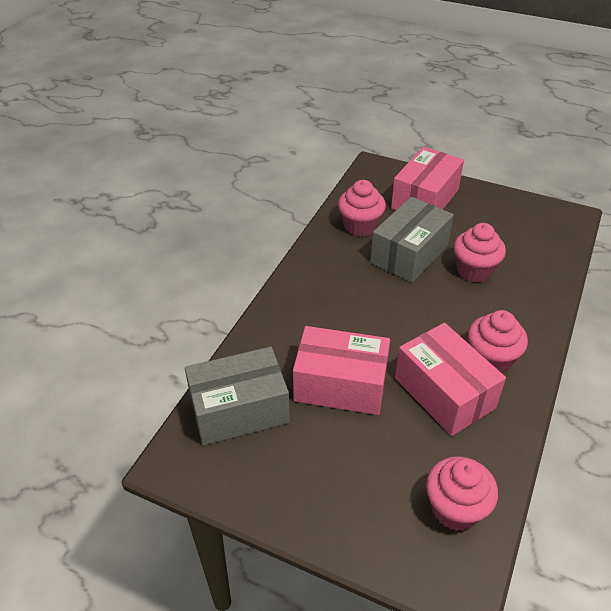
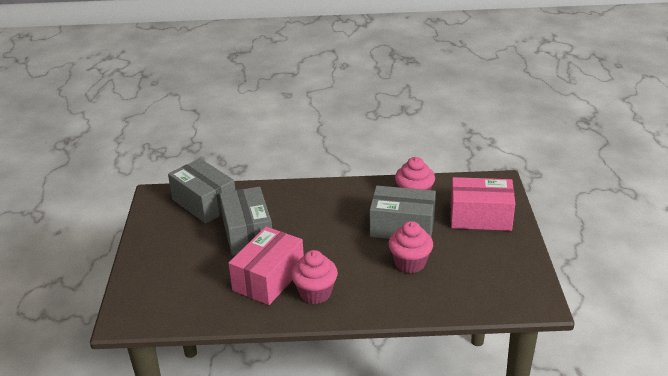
camera: 65 degrees right, 10 degrees down
pink box [293,326,390,415] -> grey box [219,186,272,256]
pink cupcake [426,457,498,531] -> none

